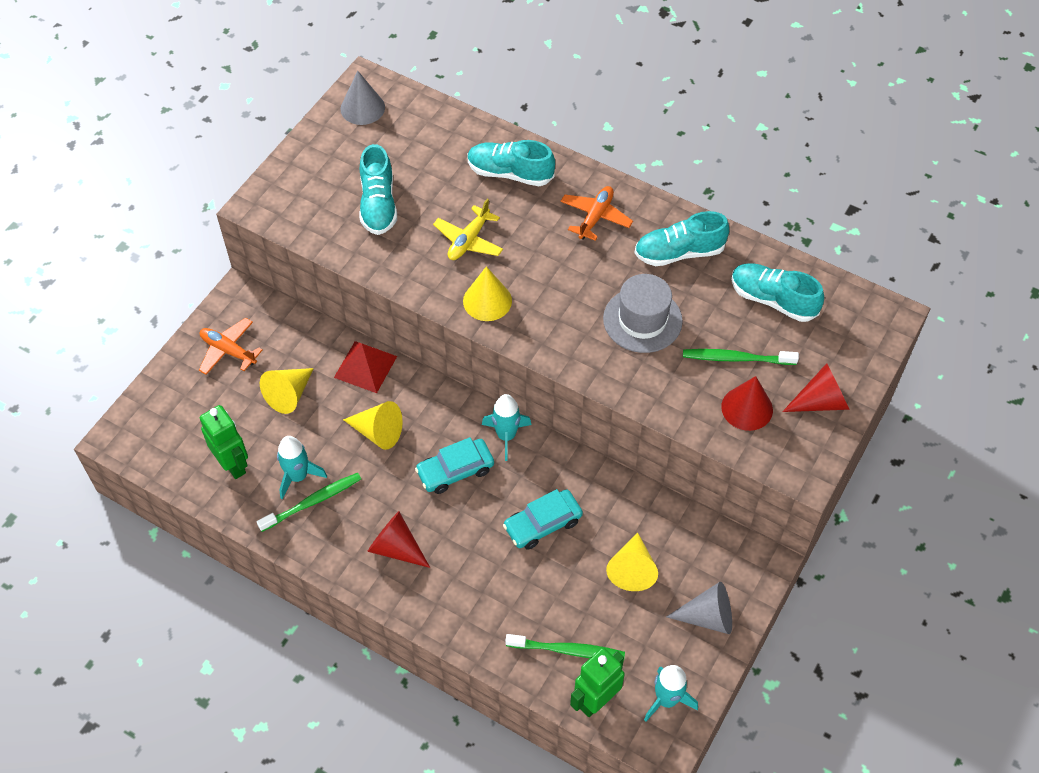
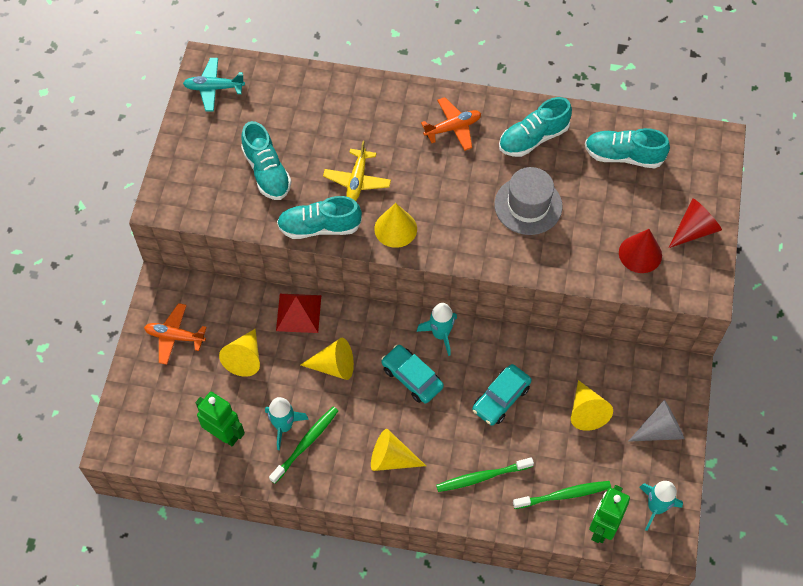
camera: 20 degrees left, 5 degrees up
grey cone [340,71,385,125] -> turquoise plane [183,58,245,111]
red cone [367,511,430,568] -> yellow cone [371,429,426,471]
turquoise car [415,437,494,494] -> turquoise car turned 90 degrees clockwise [381,345,444,404]
turquoise shoe [468,140,555,186] -> turquoise shoe moved to [277,196,362,239]
orange plane [560,186,633,241] -> orange plane turned 60 degrees clockwise [421,97,481,151]
green toothbrush [683,349,799,365] -> green toothbrush moved to [436,457,534,492]

